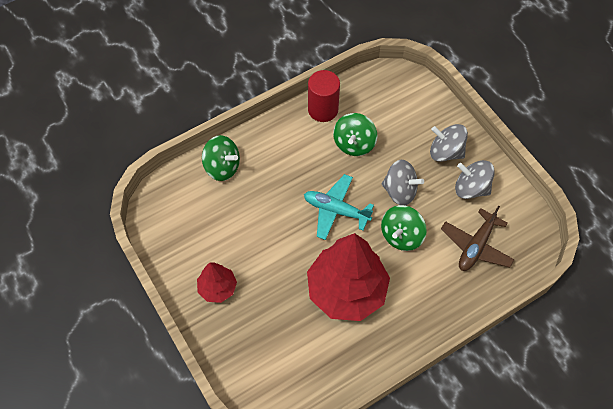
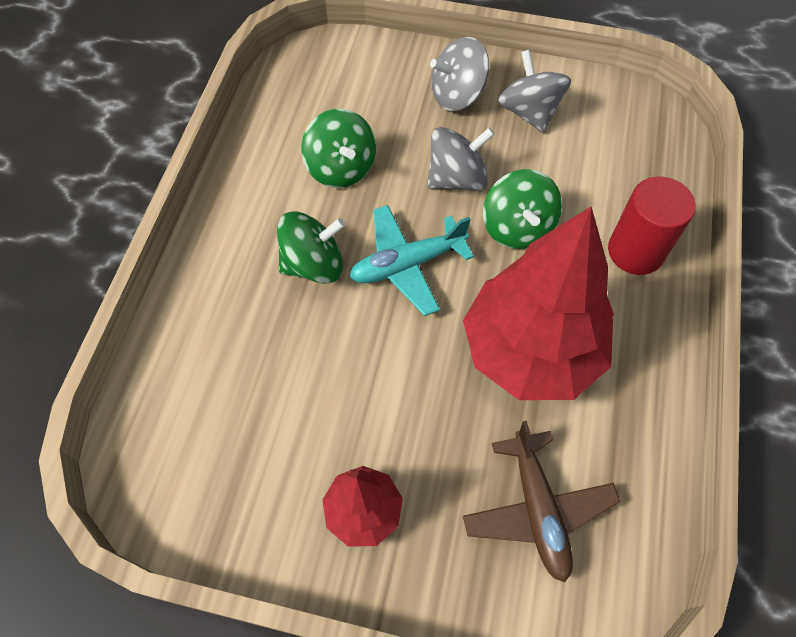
camera: 45 degrees left, 0 degrees up
green spinning top [202,135,240,181] -> green spinning top moved to [277,212,345,284]
red cylinder [308,70,340,122] -> red cylinder moved to [608,176,696,275]
brown plane [441,206,515,271] -> brown plane moved to [463,421,620,583]
grey spinning top [455,160,495,199] -> grey spinning top turned 90 degrees clockwise [498,50,571,133]

